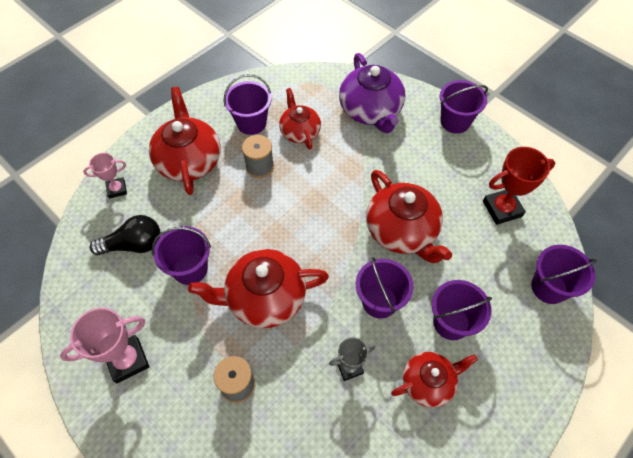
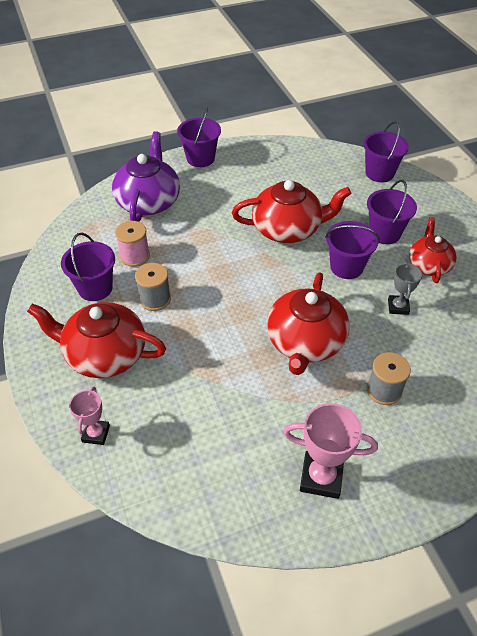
camera: 65 degrees left, 10 degrees down
pink trophy [60,308,149,383] -> pink trophy turned 75 degrees counterclockwise [283,403,378,499]
black light bulb [90,215,160,255] -> none
purple bucket [152,226,211,285] -> none
red teapot [279,88,321,149] -> pink spool [115,221,150,267]
purple teapot [339,53,405,133] -> purple teapot turned 90 degrees counterclockwise [112,131,180,222]
red trophy [483,147,556,225] -> none

